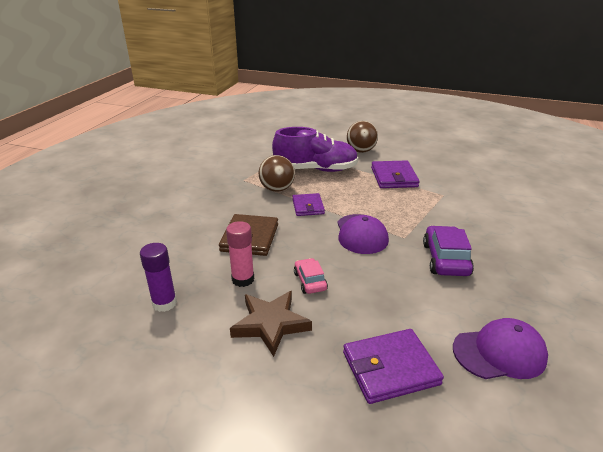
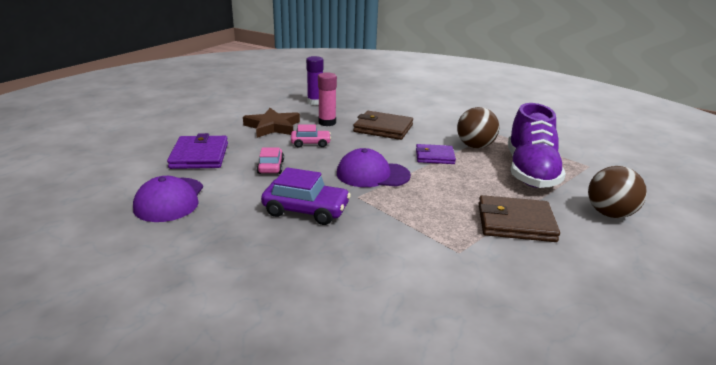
camera: 100 degrees right, 5 degrees down
purple wallet [371,160,420,188] -> brown wallet [478,195,560,242]
none -> pink car [257,147,284,174]

